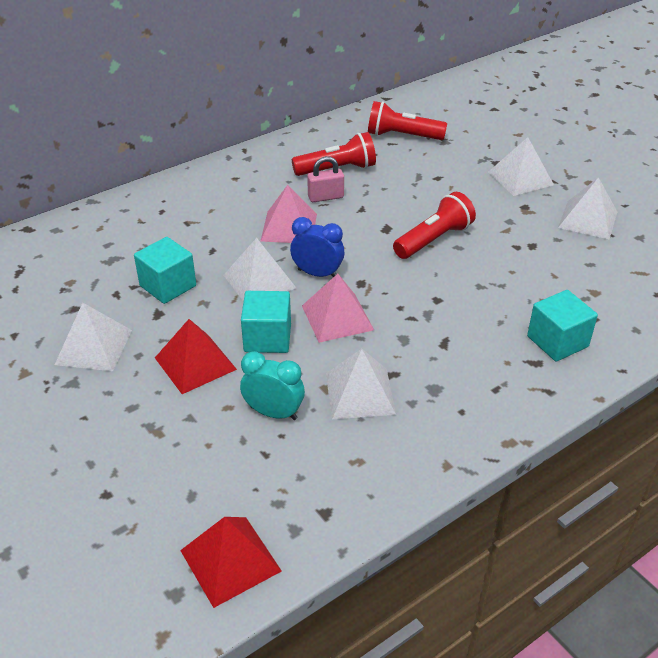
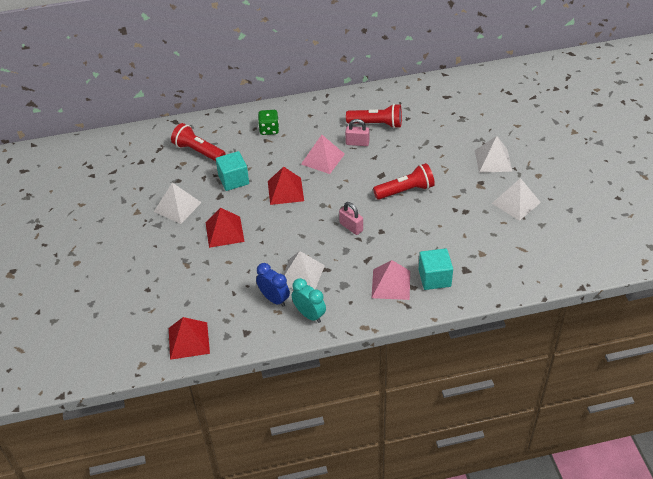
camera: 25 degrees right, 5 degrees up
white pyramid [224,238,296,302] -> red pyramid [268,166,304,205]
turquoise clock [240,351,305,420] -> turquoise clock moved to [292,278,326,323]
turquoise cube [241,291,291,353] -> none
blue clock [290,217,344,277] -> blue clock moved to [256,263,290,307]
pink pyramid [302,274,374,343] -> pink pyramid moved to [372,260,410,300]
red flashlight [368,101,447,140] -> red flashlight moved to [171,123,226,161]
none -> green dice [258,110,279,135]
none -> pink padlock [339,202,363,235]

